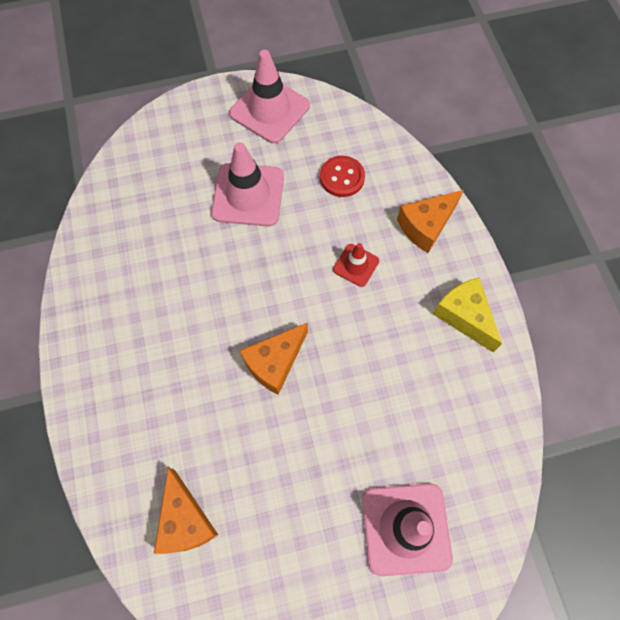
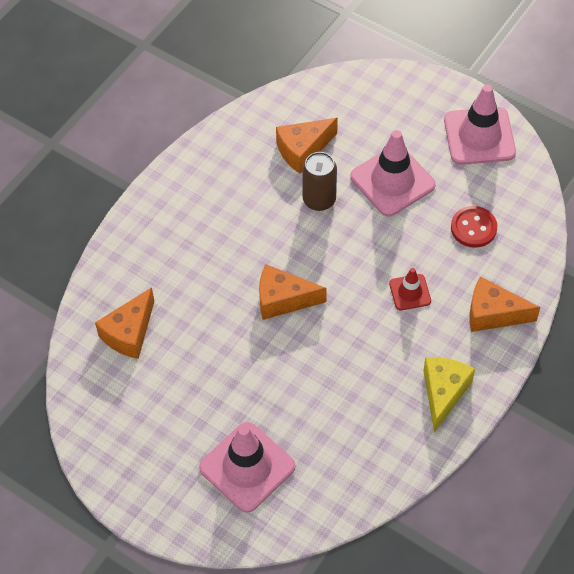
camera: 50 degrees right, 10 degrees down
none -> orange cheese [276,118,338,173]
none -> brown can [302,152,337,211]

